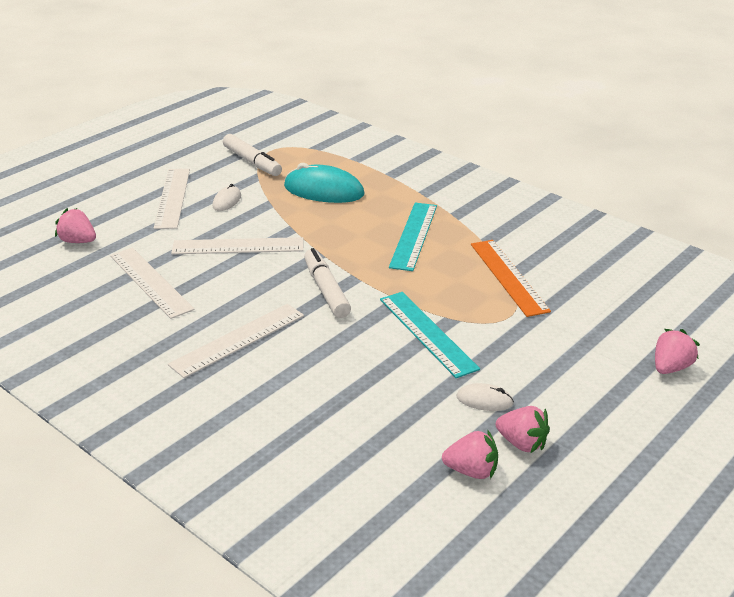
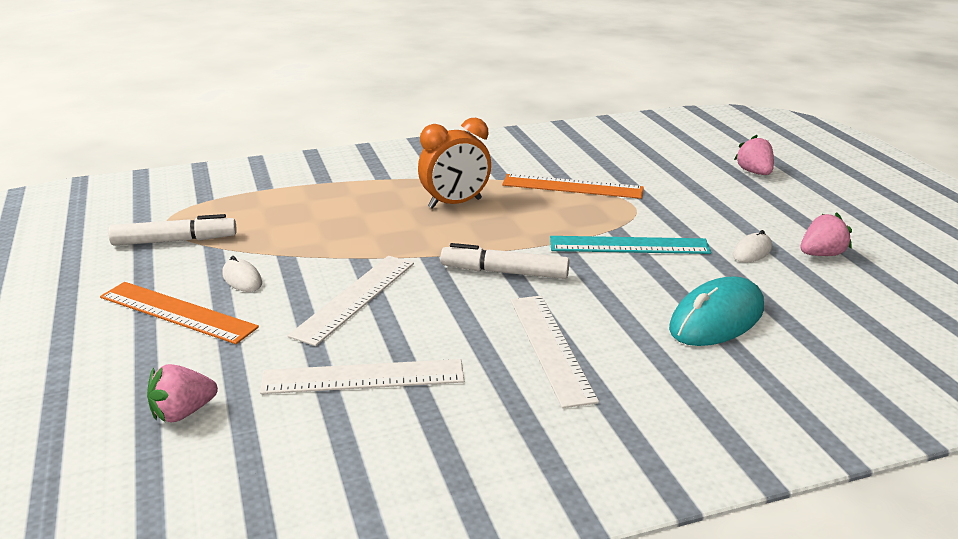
camera: 60 degrees left, 5 degrees down
white ruler [154,169,190,229] -> orange ruler [100,282,259,344]
turquoise mouse [284,163,365,203] -> turquoise mouse moved to [669,277,764,346]
turquoise ruler [389,203,437,271] -> orange clock [418,118,491,209]
pink strawberry [442,430,498,479] -> none

